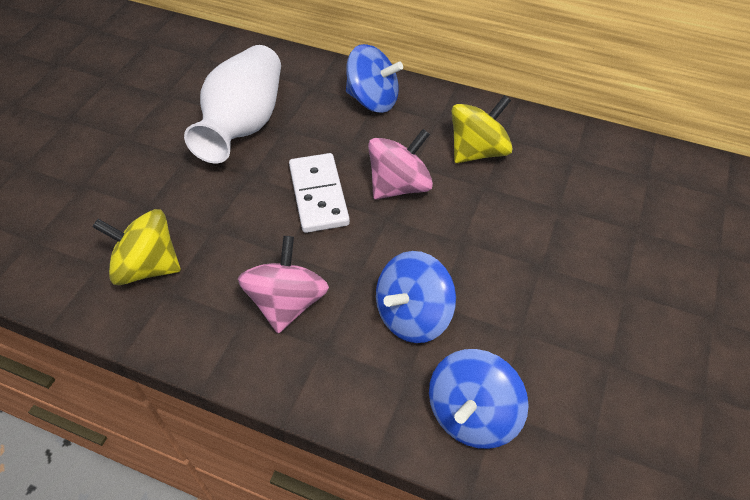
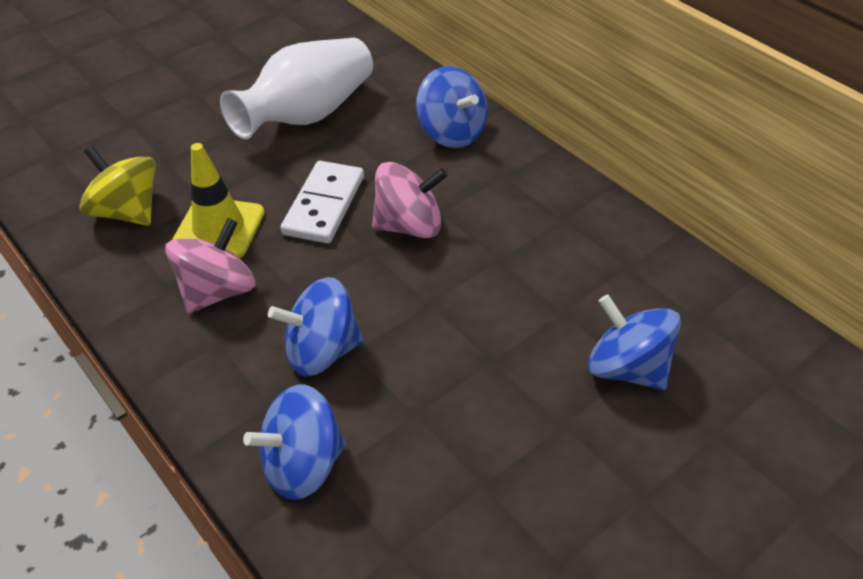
camera: 30 degrees right, 5 degrees down
yellow spinning top [452,95,513,163] -> none
none -> yellow traffic cone [172,143,265,258]
none -> blue spinning top [588,295,681,390]

